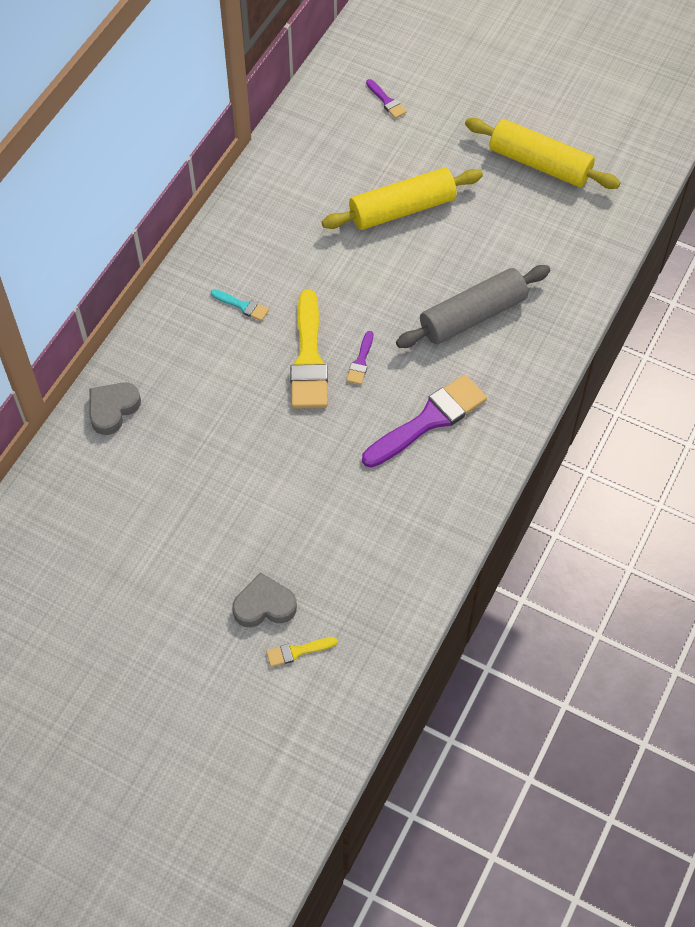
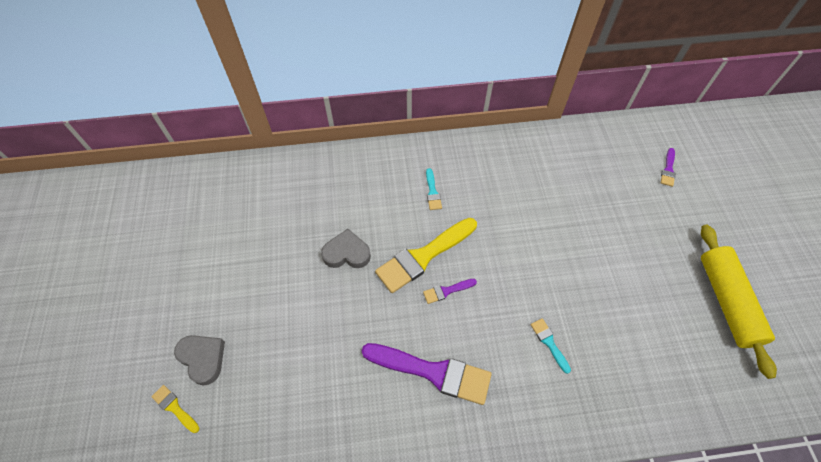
camera: 55 degrees right, 0 degrees up
grey heart [89,382,141,435] -> grey heart moved to [321,229,371,268]
yellow rolling pin [322,168,483,230] -> none
grey rolling pin [396,265,550,348] -> turquoise brush [531,318,571,374]

